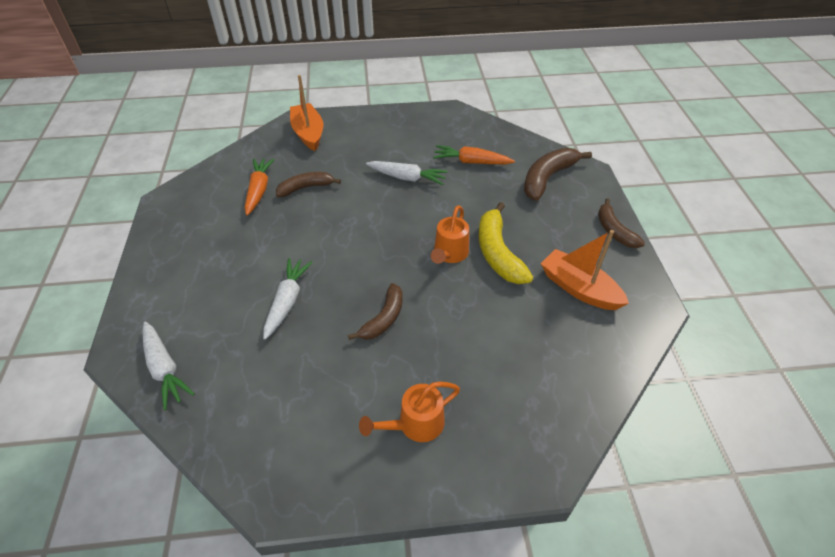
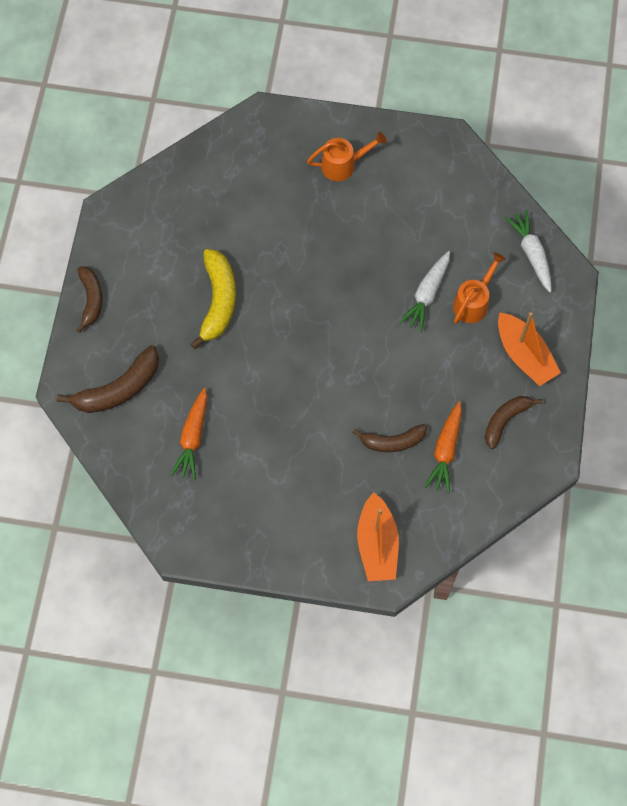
camera: 165 degrees left, 20 degrees up
brown banana [348,283,402,340] -> brown banana moved to [485,396,542,449]
white carrot [366,161,448,185] -> none
orange watering can [431,205,469,264] -> orange watering can moved to [453,252,506,324]
orange carrot [433,145,515,165] -> orange carrot turned 75 degrees clockwise [170,388,207,480]
orange boat [541,230,629,310] -> orange boat moved to [498,312,561,386]

